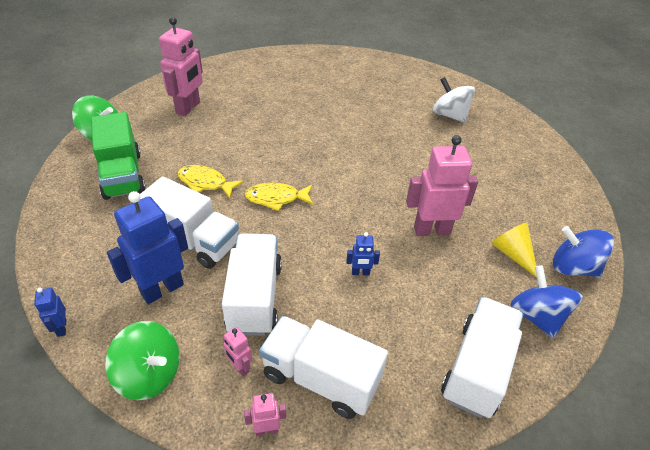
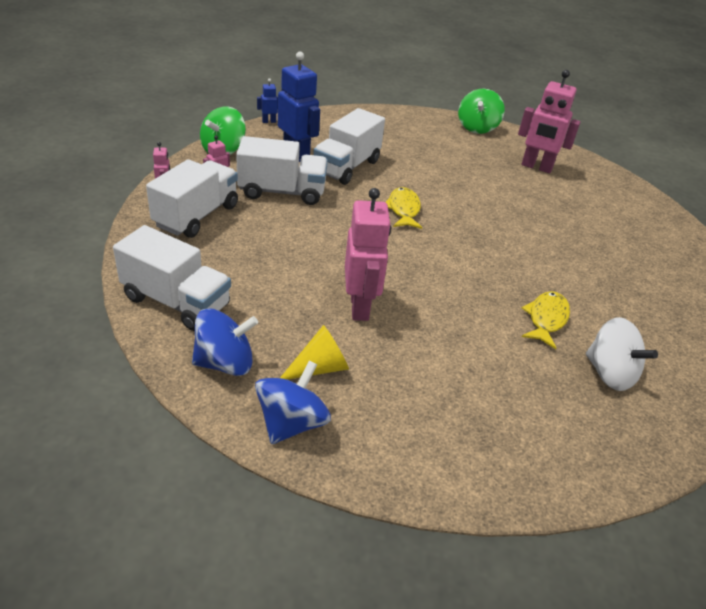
camera: 90 degrees right, 5 degrees down
green truck [91,112,146,200] -> none
yellow fish [178,165,244,199] -> yellow fish moved to [522,291,570,349]
blue robot [346,232,380,275] -> none
white spinning top [433,77,475,123] -> white spinning top turned 90 degrees clockwise [586,317,658,391]

